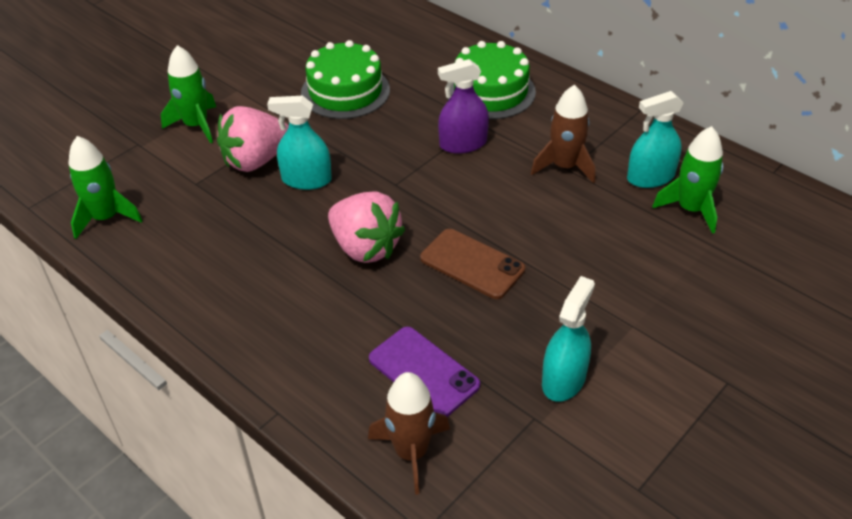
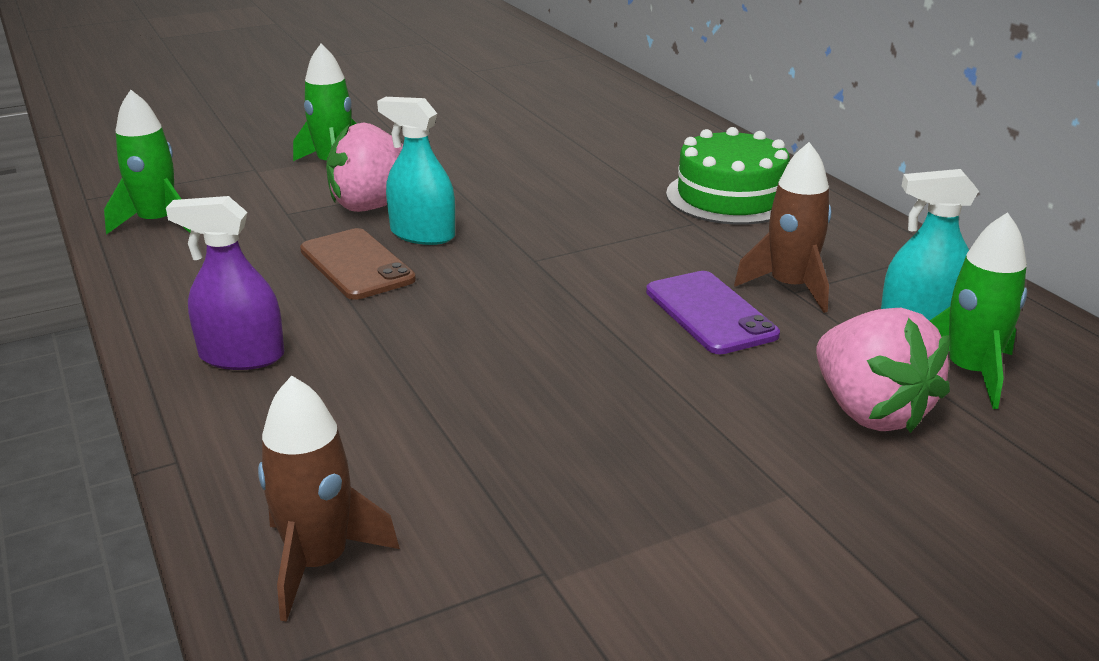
camera: 20 degrees right, 15 degrees down
green cake [301,40,390,119] -> none
pink strawberry [328,192,405,263] -> pink strawberry moved to [816,308,950,433]
purple phone [369,327,480,417] -> purple phone moved to [646,271,780,354]
brown phone [420,229,525,299] -> brown phone moved to [300,228,416,300]
purple spray bottle [438,59,489,154] -> purple spray bottle moved to [166,196,284,370]
turquoise spray bottle [542,276,595,402] -> none

